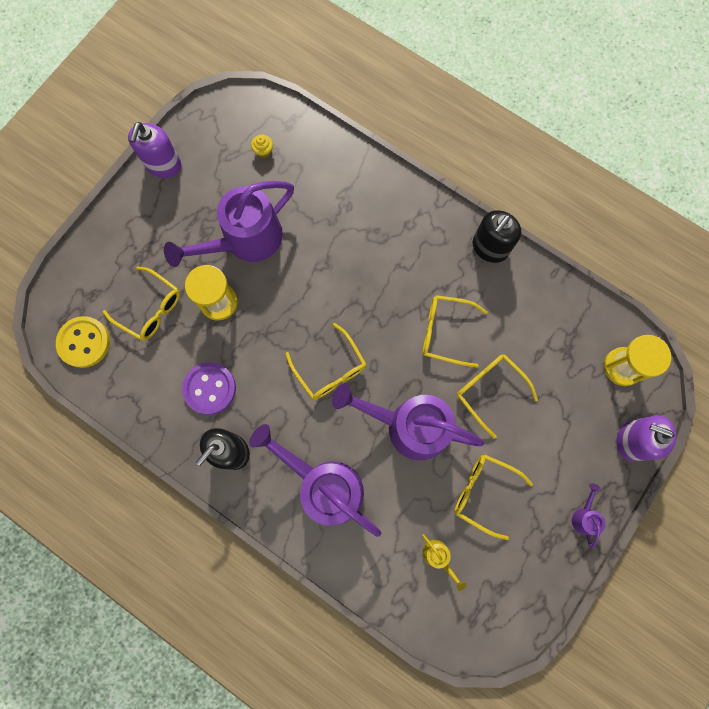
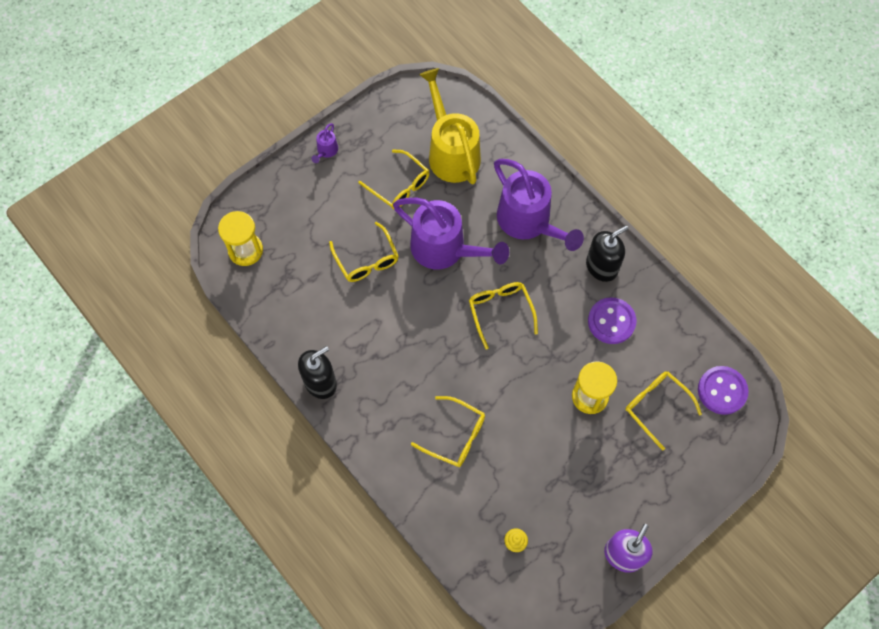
camera: 165 degrees left, 10 degrees down
yellow button [56,316,110,368] -> purple button [698,366,748,415]
purple watering can [164,181,294,267] -> none
yellow watering can [422,534,466,591] -> yellow watering can [419,68,481,184], size x2.45
yellow glasses [423,295,487,368] -> yellow glasses moved to [411,396,485,467]
purple soap dispenser [616,415,676,461] -> none

